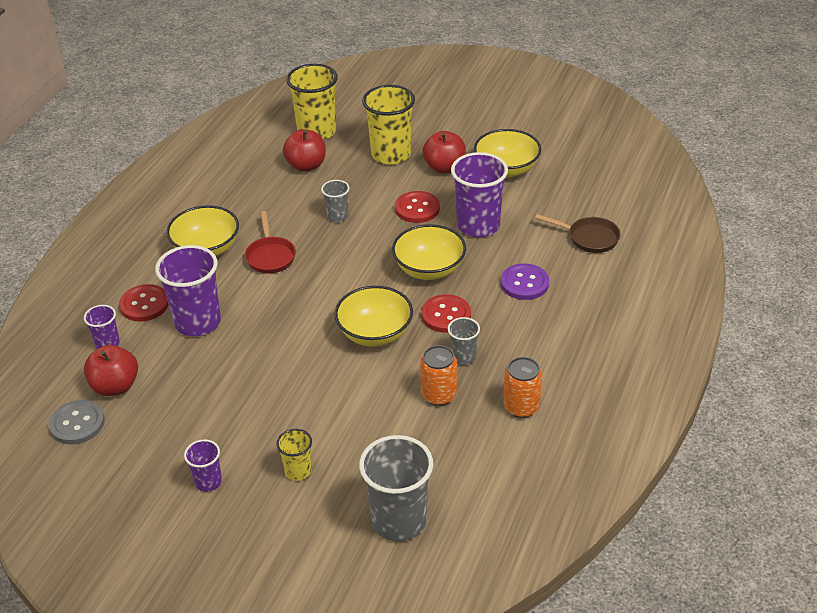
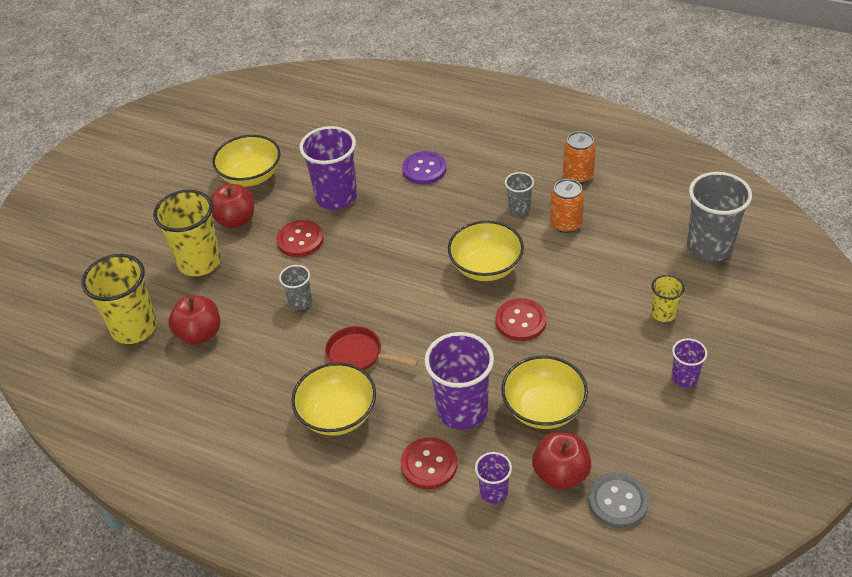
camera: 85 degrees left, 5 degrees up
red pan [245,211,296,274] -> red pan turned 150 degrees counterclockwise [325,326,418,370]
yellow bowl [392,224,466,280] -> yellow bowl moved to [501,356,588,429]
red button [421,294,471,333] -> red button moved to [495,298,547,341]
brown pan [535,214,621,253] -> none

